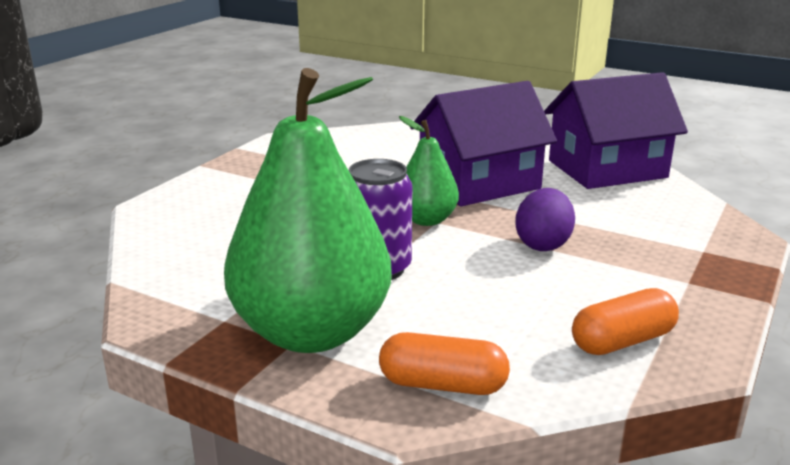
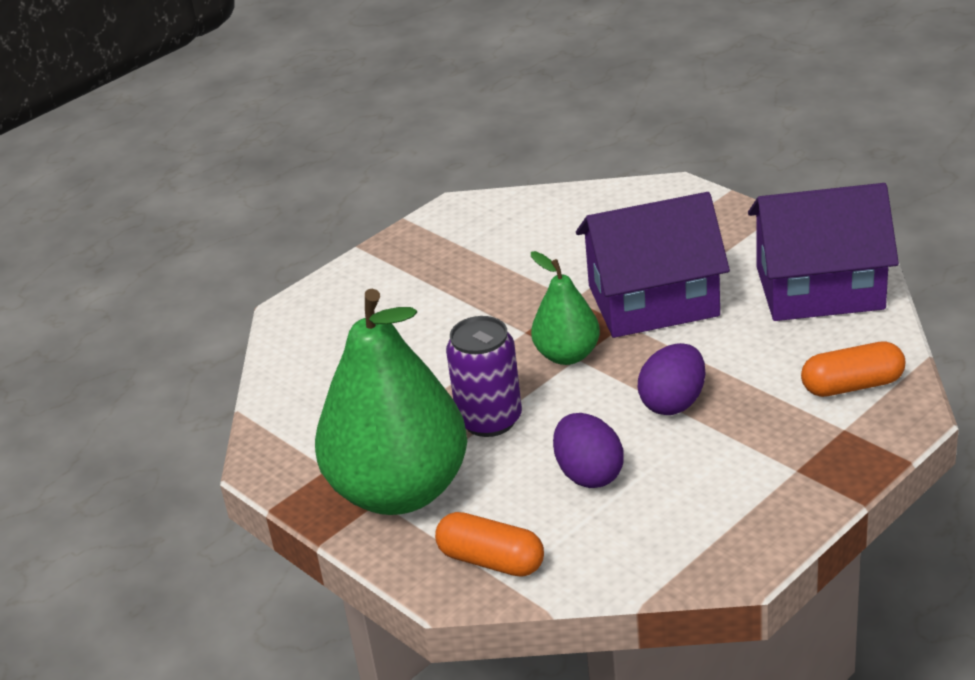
camera: 20 degrees right, 10 degrees up
orange capsule [572,288,679,355] -> orange capsule moved to [801,341,906,397]
none -> purple egg [553,413,624,488]

